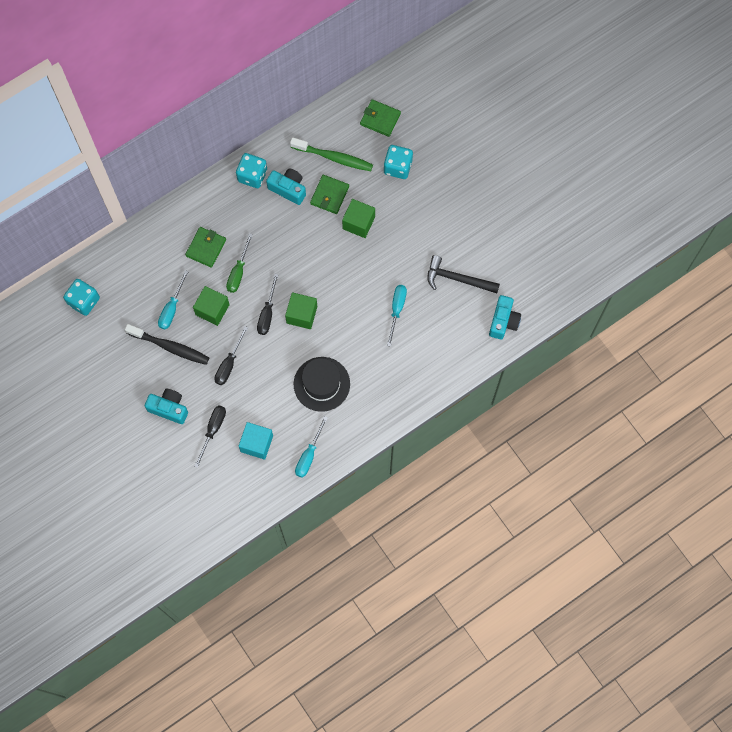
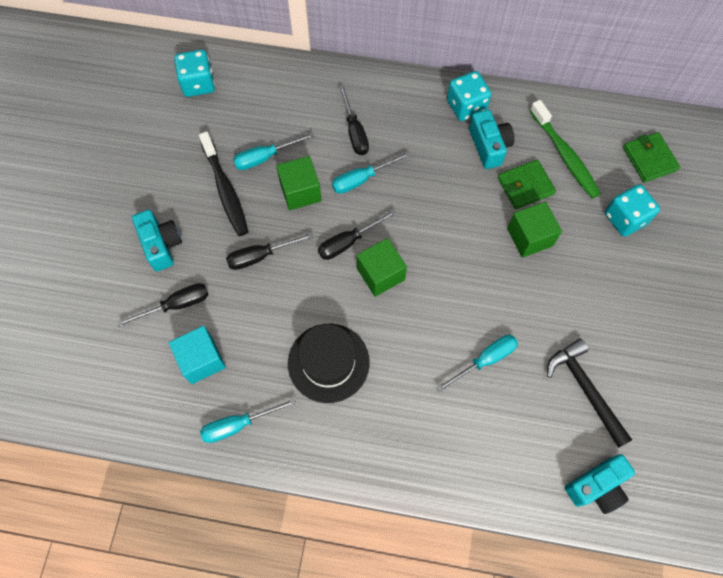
camera: 45 degrees right, 5 degrees down
green wallet [185,227,226,268] -> black screwdriver [339,84,369,155]
green screwdriver [226,233,253,293] -> turquoise screwdriver [332,151,411,194]

